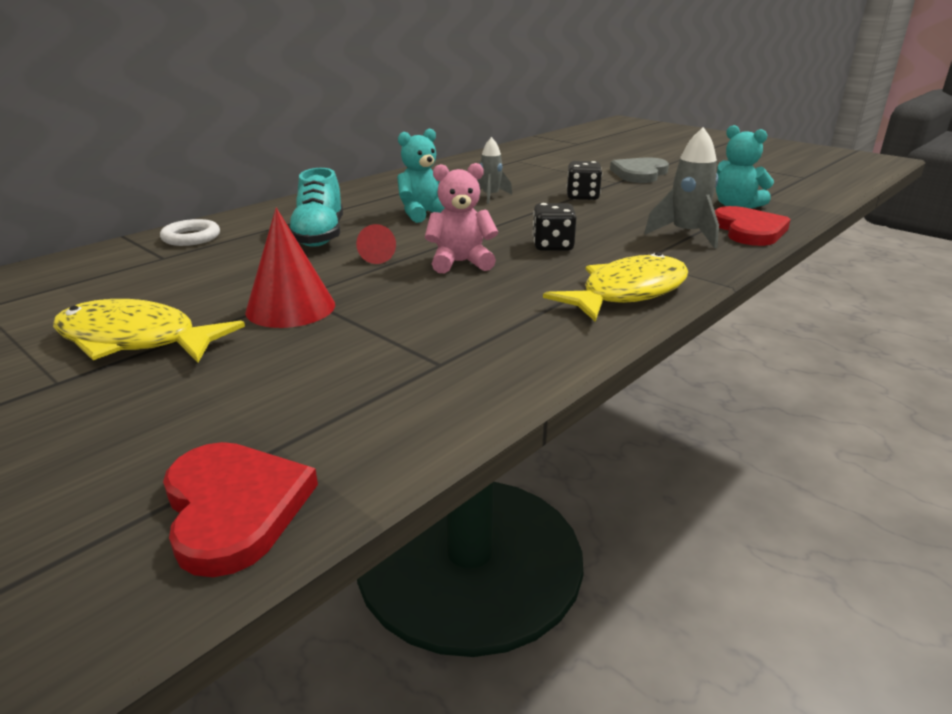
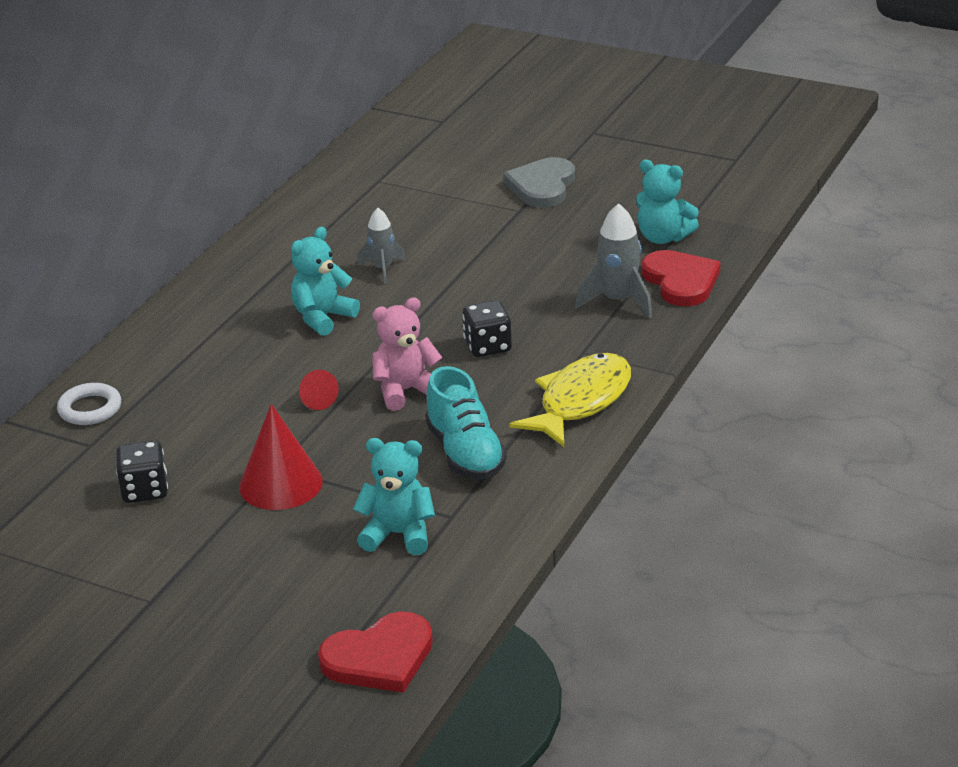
camera: 15 degrees left, 5 degrees up
yellow fish [53,299,245,362] -> none
red heart [163,442,318,577] -> red heart turned 105 degrees clockwise [318,611,433,693]
turquoise shoe [289,168,343,247] -> turquoise shoe moved to [425,366,507,479]
black dice [566,161,602,200] -> black dice moved to [116,441,168,503]
none -> turquoise teddy bear [353,438,435,555]

